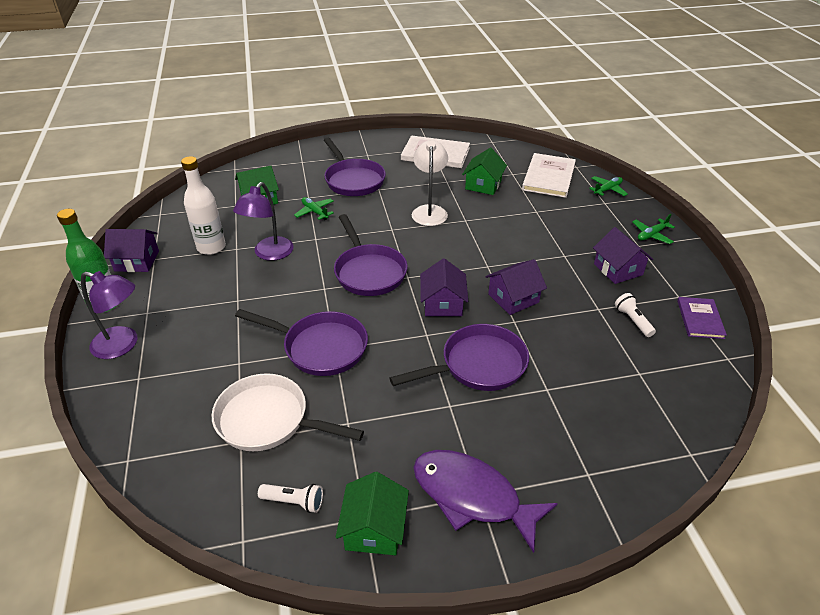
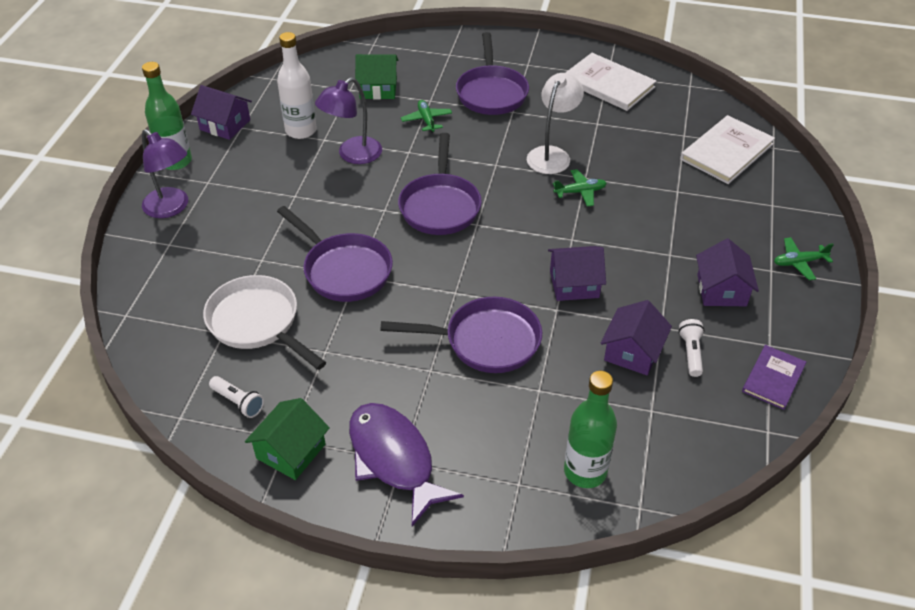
camera: 25 degrees right, 5 degrees up
purple house [420,258,468,316] -> purple house moved to [600,300,672,375]
green house [462,148,507,195] -> none
green plane [589,176,628,196] -> green plane moved to [553,169,607,207]
none -> green bottle [564,371,617,488]

